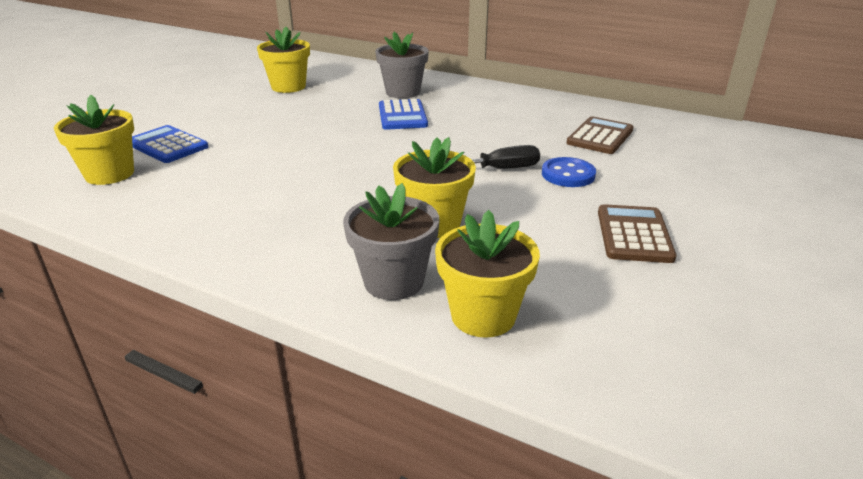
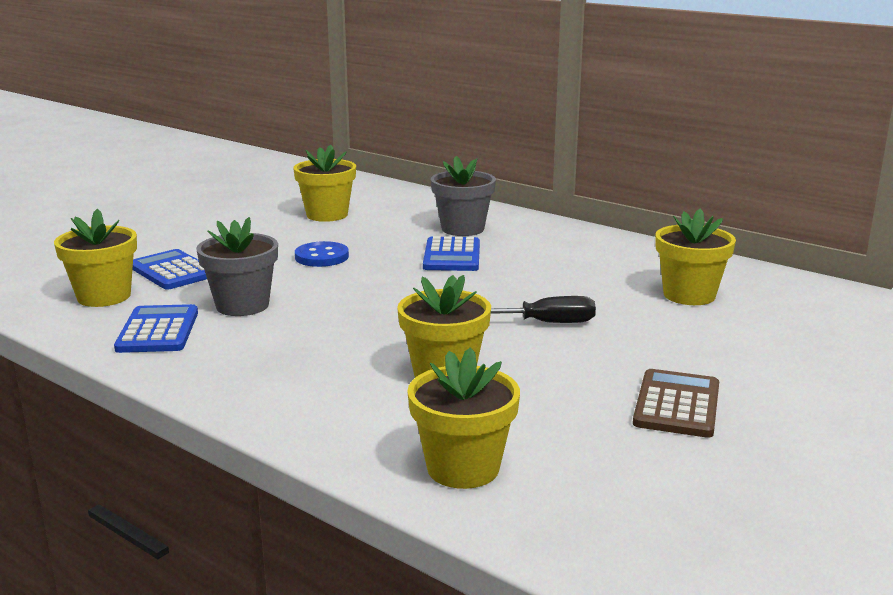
camera: 10 degrees right, 10 degrees down
grey flower pot [343,183,439,300] -> grey flower pot moved to [196,217,278,316]
blue button [542,157,596,187] -> blue button moved to [295,241,349,267]
brown calculator [567,116,634,154] -> yellow flower pot [656,209,736,305]
none -> blue calculator [114,304,198,353]

